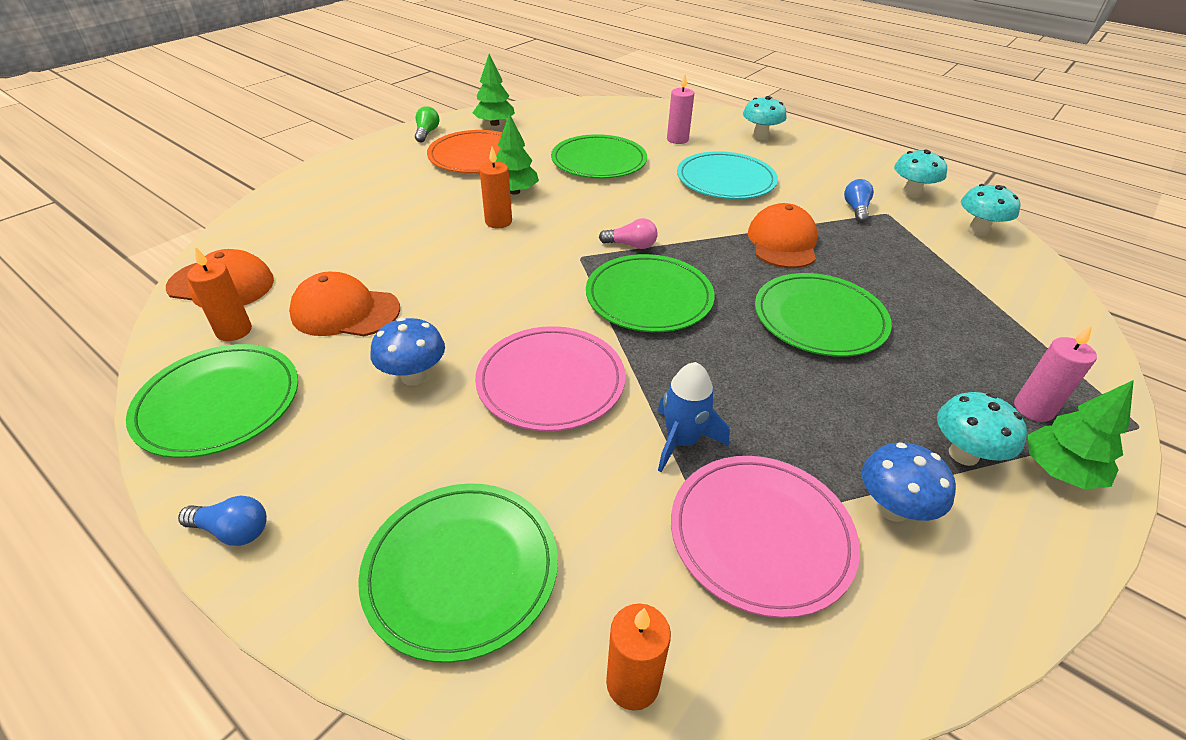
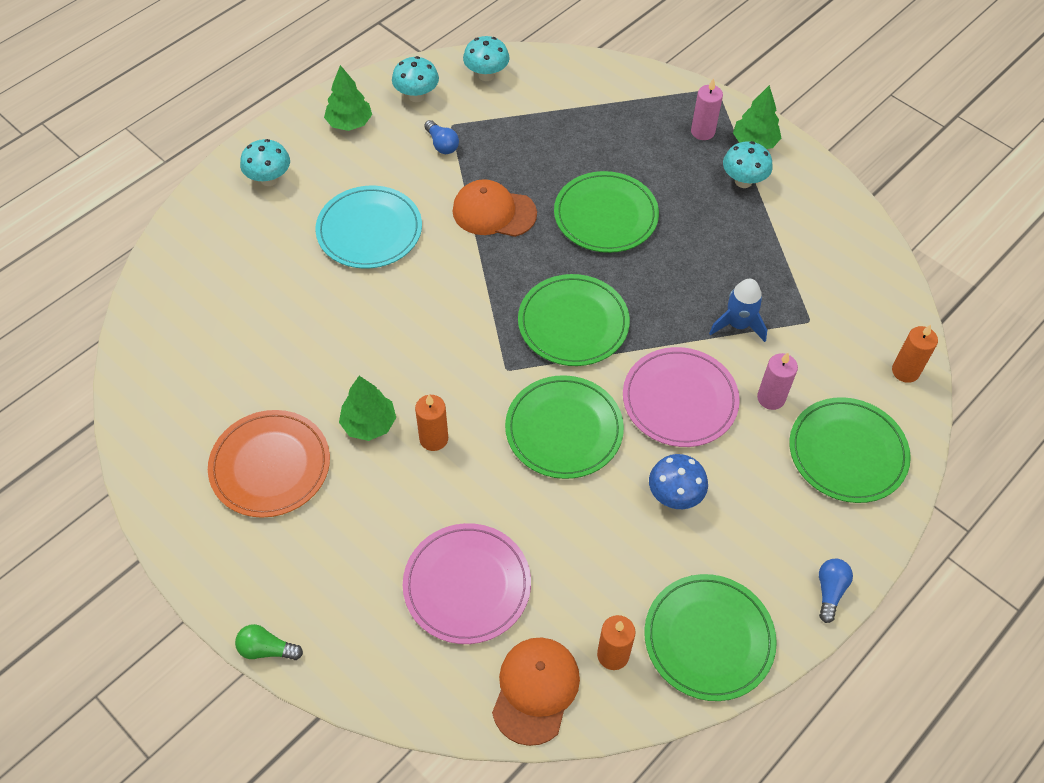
camera: 85 degrees left, 15 degrees up
orange cap [289,272,400,336] -> none
green light bulb [415,106,439,142] -> green light bulb moved to [235,624,303,660]
green tree [472,54,515,126] -> green tree moved to [324,65,372,131]
green plate [551,134,647,178] -> green plate moved to [505,375,624,479]
pink light bulb [599,218,657,249] -> none
pink candle [667,74,694,144] -> pink candle moved to [757,352,798,410]
pink plate [671,456,860,618] -> pink plate moved to [403,523,531,644]
blue light bulb [844,179,874,223] -> blue light bulb turned 135 degrees counterclockwise [424,120,459,154]
blue mushroom [862,442,956,522] -> none

